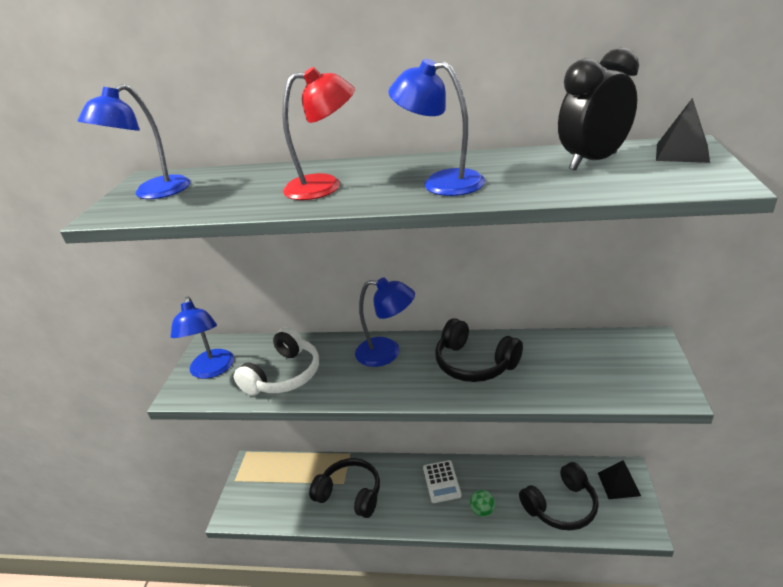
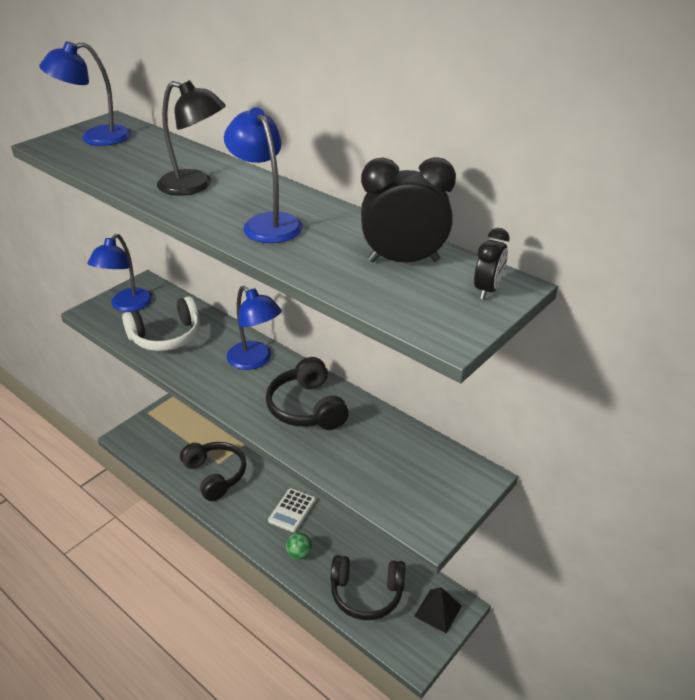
camera: 30 degrees right, 5 degrees up
red lamp [282,67,355,200] -> black lamp [157,80,226,196]
black pyramid [656,98,710,163] -> black clock [474,228,510,299]

